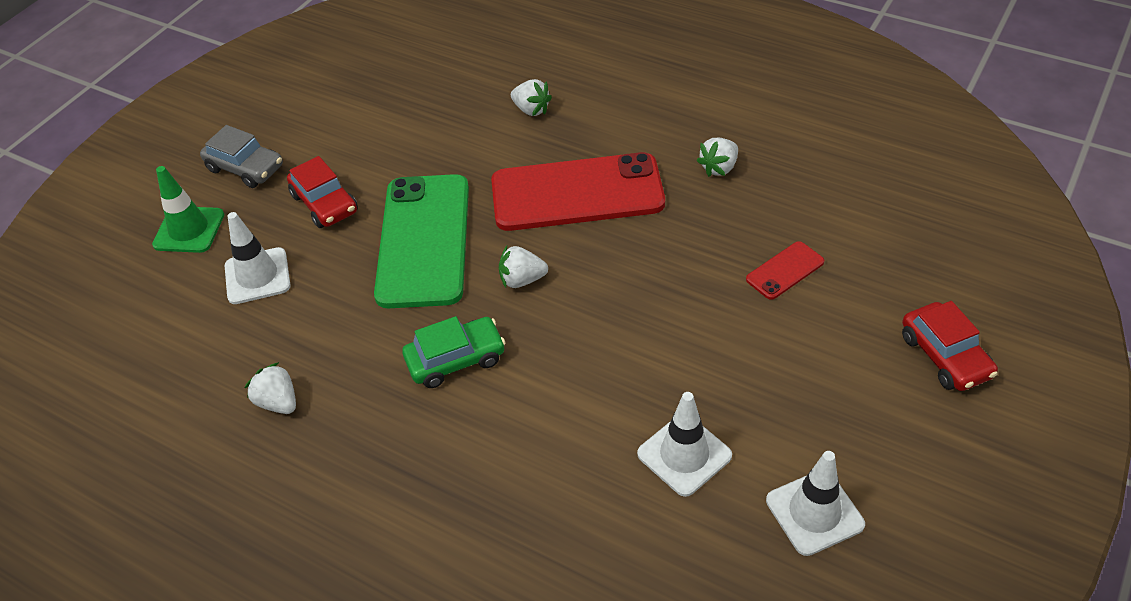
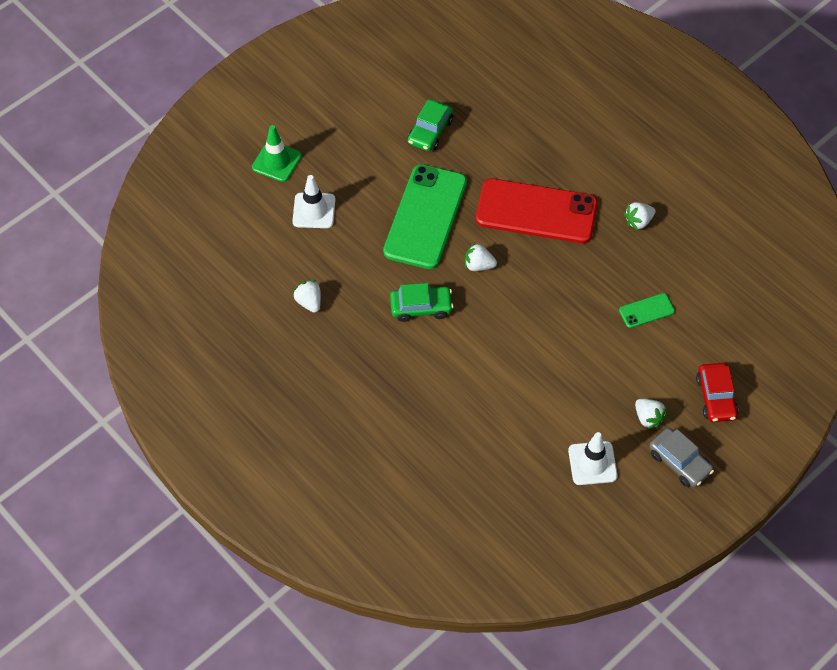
camera: 15 degrees right, 10 degrees up
grey car [200,125,283,188] -> grey car moved to [649,428,714,487]
red car [287,156,358,228] -> none
white strawberry [511,79,552,116] -> white strawberry moved to [635,399,667,430]
white traffic cone [637,392,732,497] -> none
red phone [746,241,824,300] -> green phone [619,293,675,328]
none -> green car [408,100,453,151]

